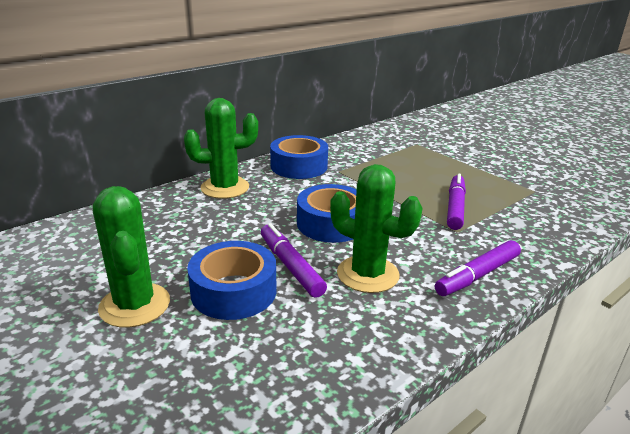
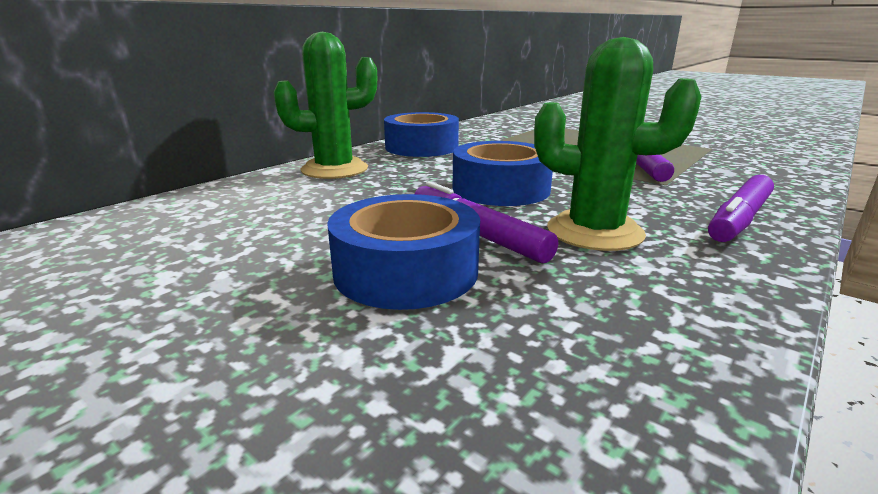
camera: 10 degrees left, 5 degrees down
green cactus [93,186,170,328] -> none

